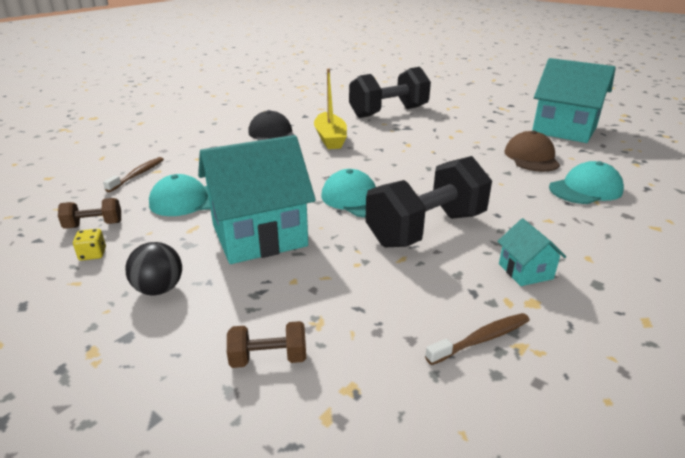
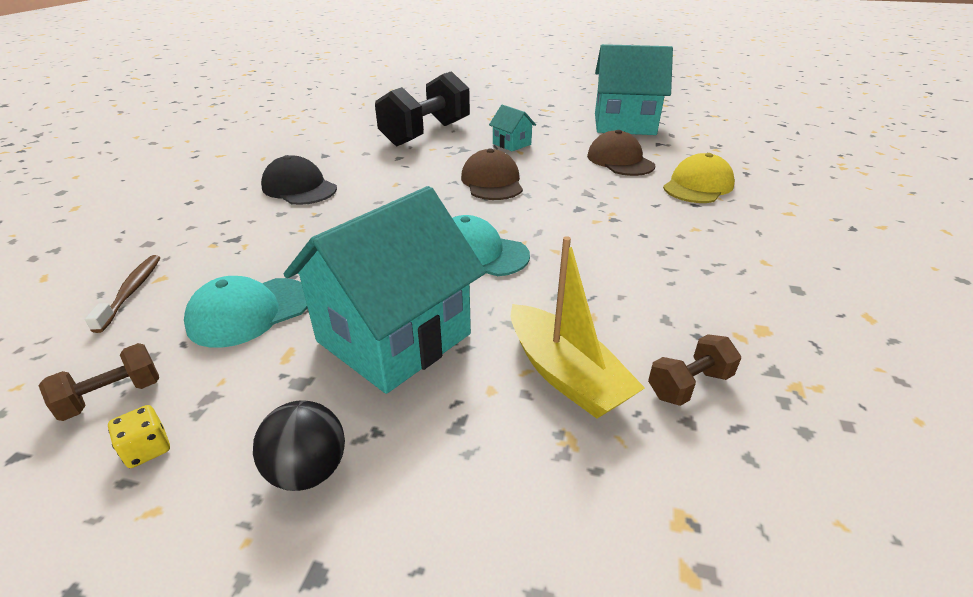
camera: 25 degrees left, 5 degrees up
brown dumbbell [227,321,306,368] -> brown dumbbell moved to [648,334,741,406]
yellow boat [314,69,347,149] -> yellow boat moved to [511,236,645,419]
black dumbbell [365,156,492,248] -> none
brown toothbrush [425,313,530,365] -> none
turquoise house [497,218,566,286] -> turquoise house moved to [489,105,536,151]
turquoise cap [549,161,624,204] -> yellow cap [663,153,735,203]
none -> brown cap [461,148,523,200]

